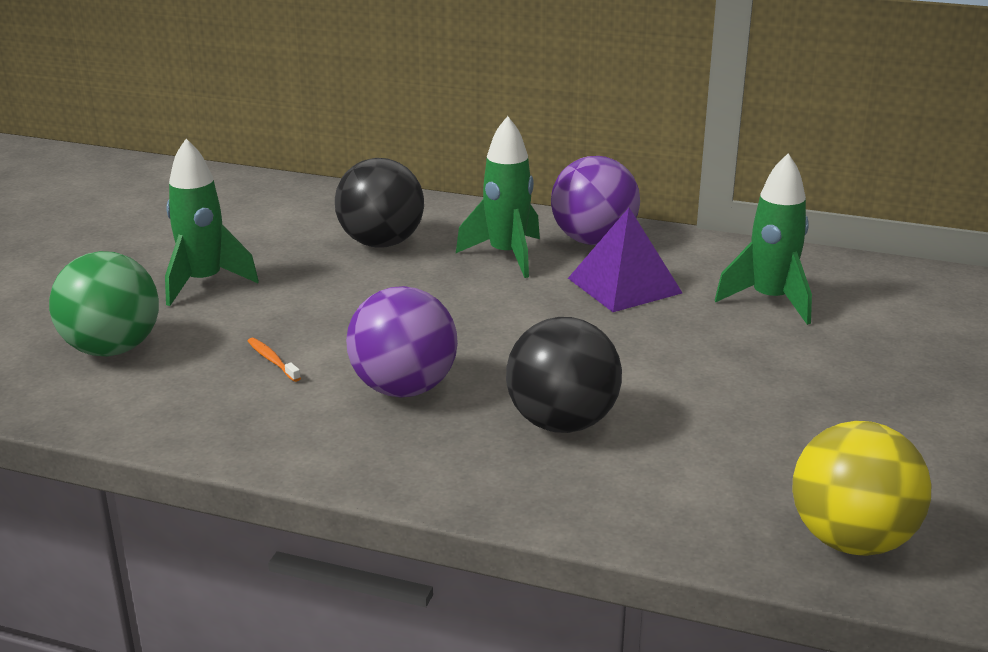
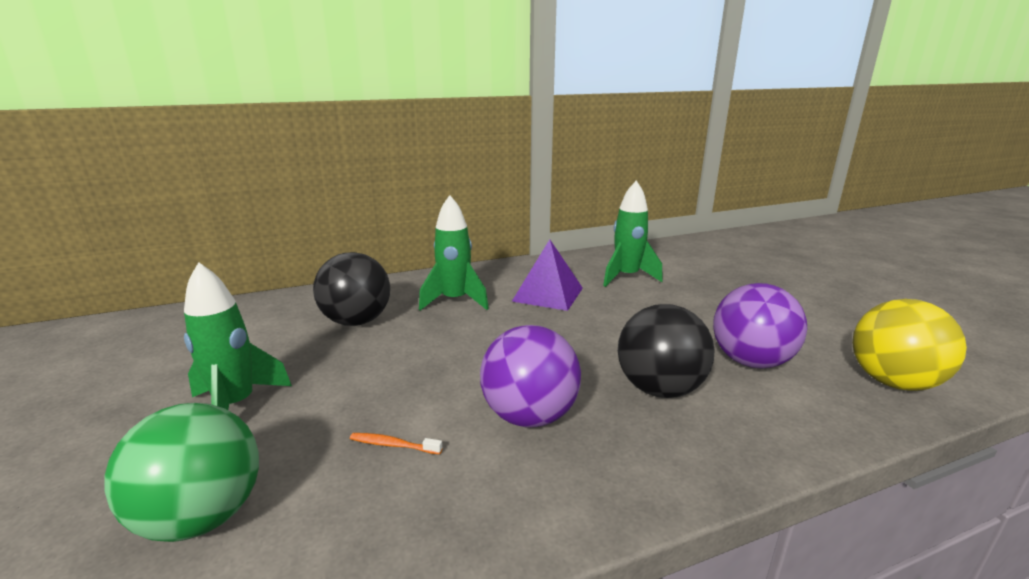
camera: 40 degrees left, 5 degrees down
purple ball [551,156,640,245] -> purple ball moved to [713,283,807,369]

